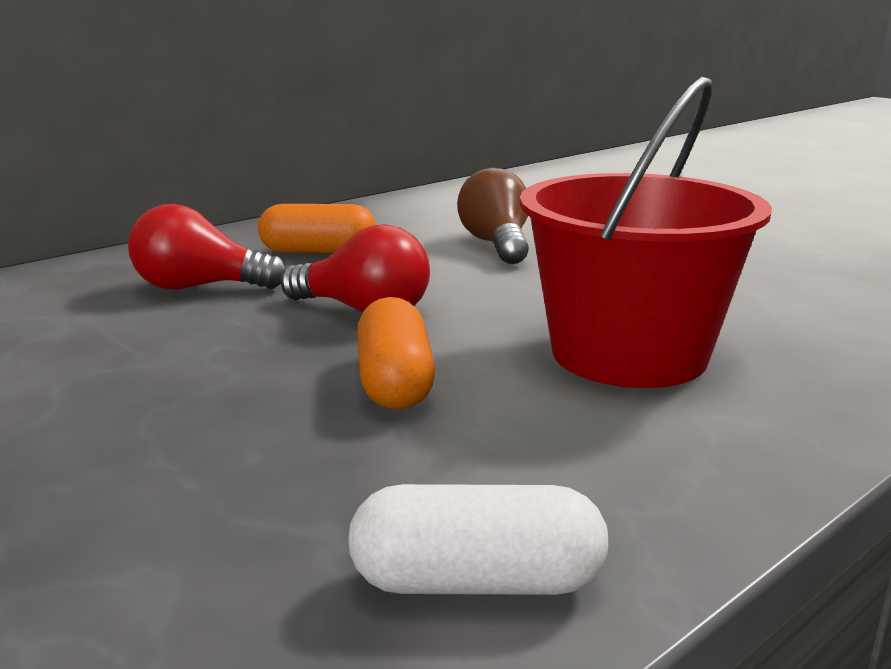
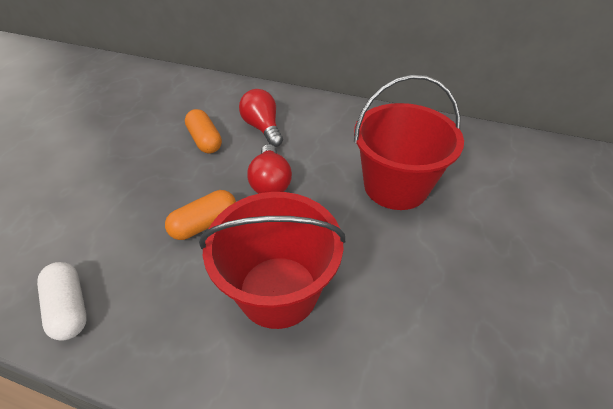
camera: 60 degrees right, 25 degrees up
orange capsule [258,204,376,253] -> orange capsule moved to [185,109,222,154]
brown light bulb [457,168,529,264] -> red bucket [354,75,464,210]

